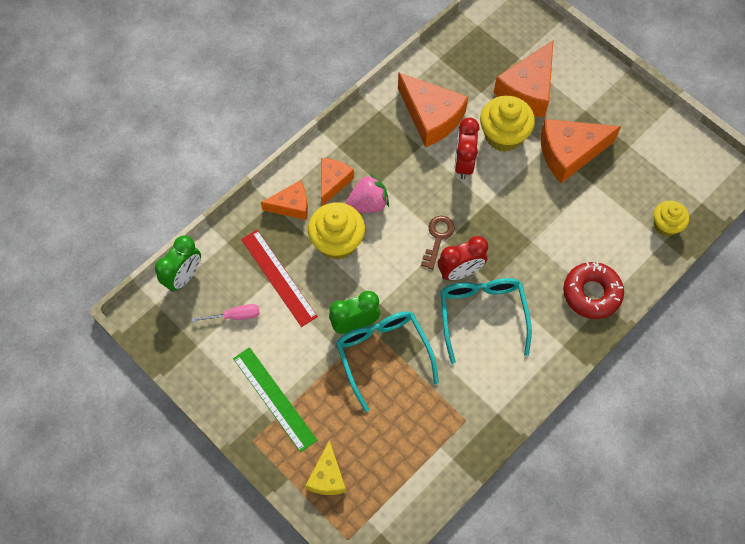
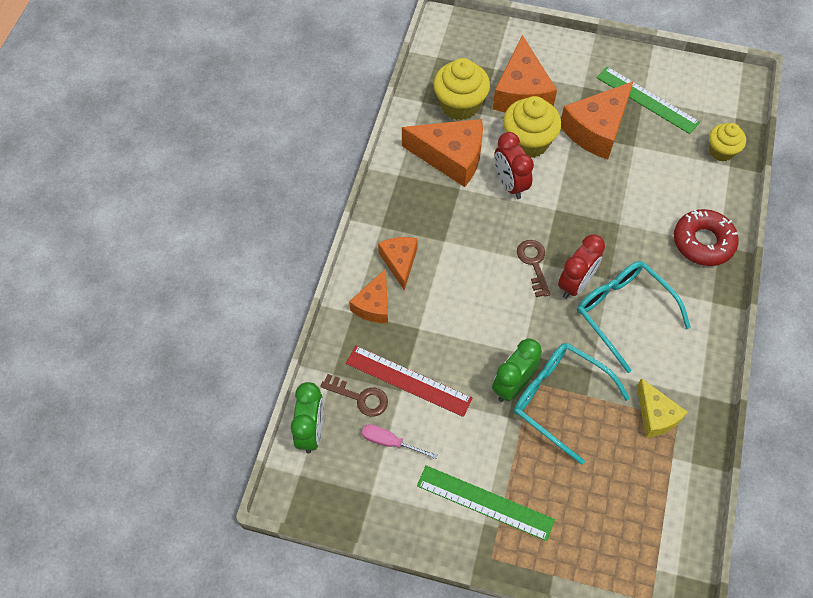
camera: 30 degrees left, 5 degrees down
pink screwdriver [191,304,260,322] -> pink screwdriver turned 120 degrees counterclockwise [361,424,438,459]
orange cheese [261,181,308,220] -> orange cheese turned 150 degrees clockwise [349,269,388,323]
yellow cheese [305,440,346,495] -> yellow cheese moved to [637,378,688,437]
yellow cupcake [308,203,365,260] -> yellow cupcake moved to [433,58,490,120]
pink strawberry [346,173,389,213] -> none
none -> brown key [320,374,388,416]
none -> green ruler [597,67,700,134]

